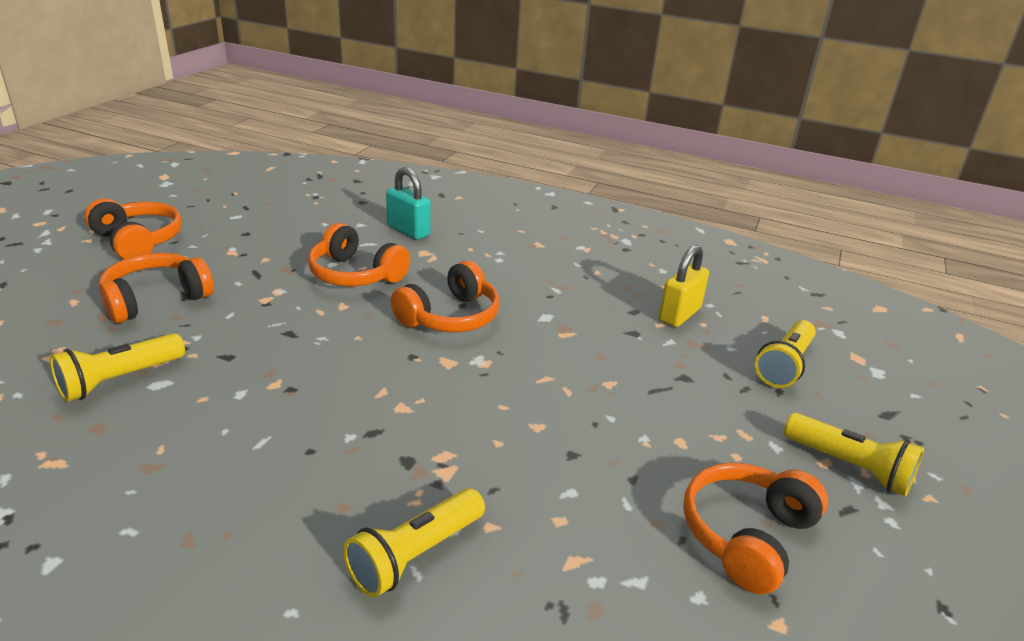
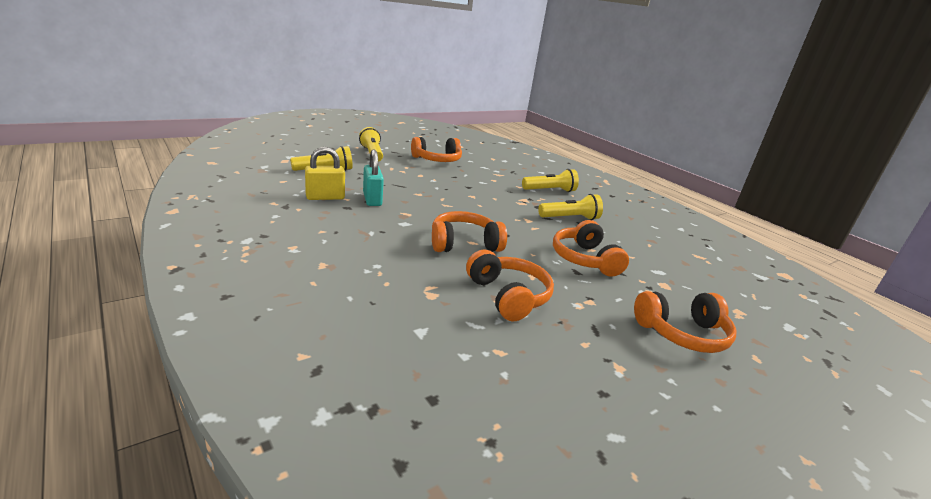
camera: 150 degrees left, 5 degrees down
yellow flashlight [50,333,185,402] -> yellow flashlight moved to [538,194,603,220]
orange headphones [84,198,182,260] -> orange headphones moved to [553,220,629,277]
turquoise padlock [386,167,431,240] -> turquoise padlock moved to [363,149,384,206]

